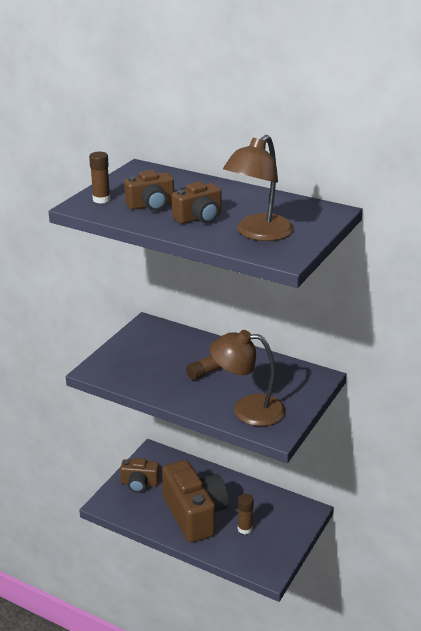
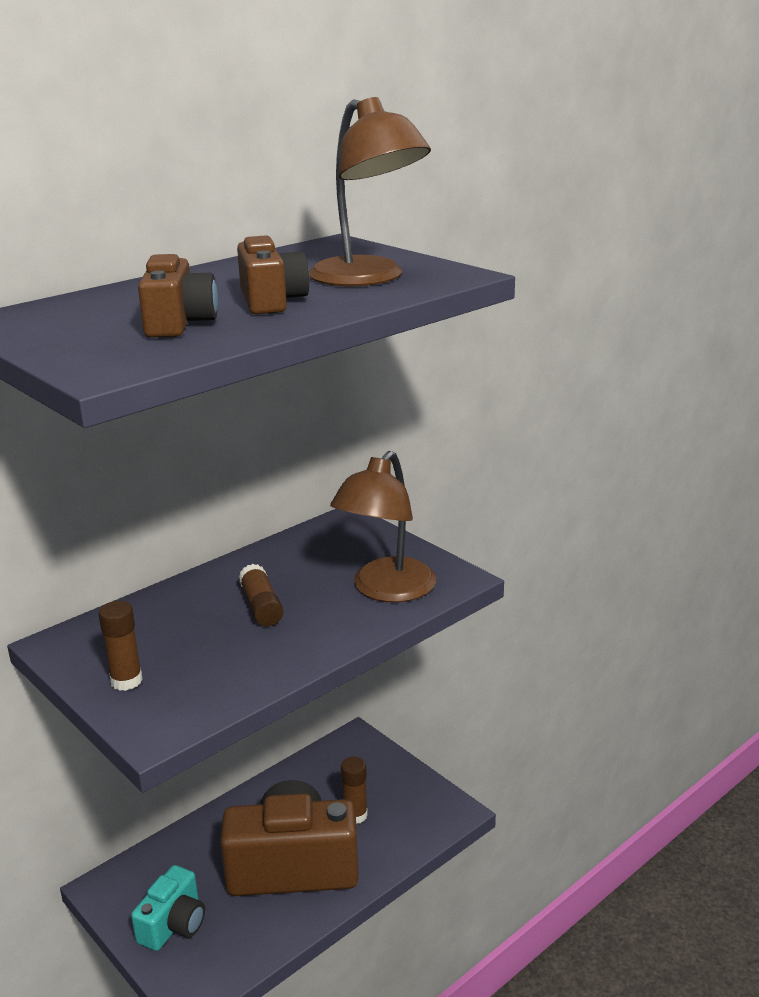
camera: 70 degrees left, 5 degrees down
brown glue stick [89,152,110,204] -> brown glue stick moved to [99,601,143,691]
brown camera [120,458,160,493] -> turquoise camera [131,865,205,951]

